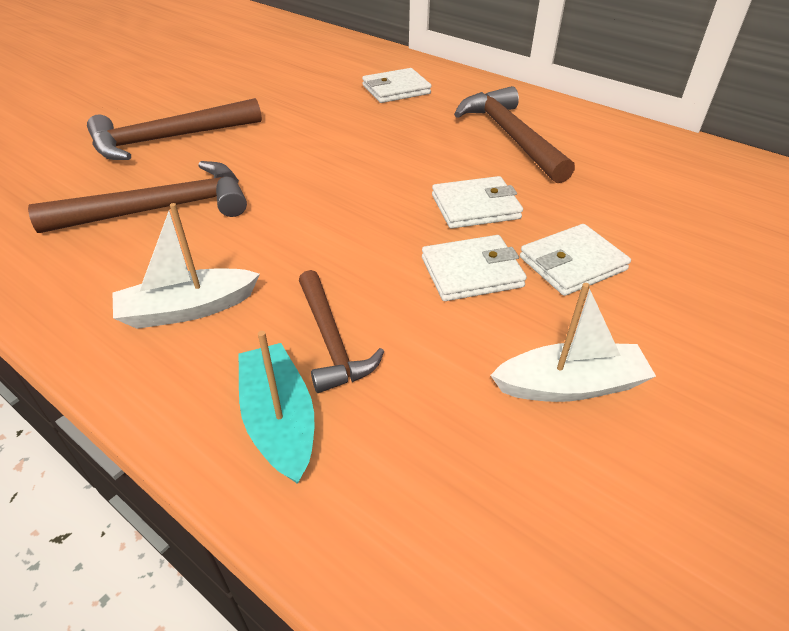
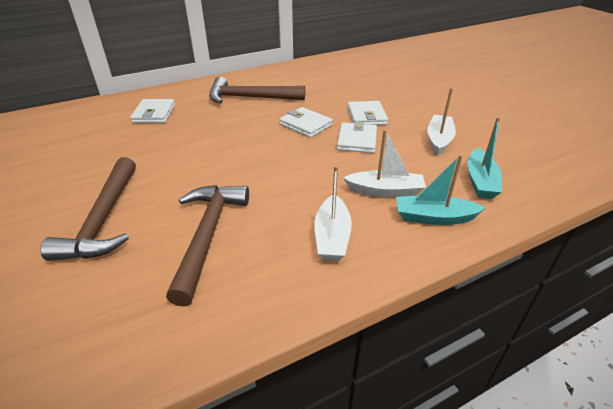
camera: 65 degrees left, 5 degrees down
brown hammer [299,270,384,393] -> white boat [343,130,426,197]
white wallet [432,176,523,229] -> white wallet turned 60 degrees counterclockwise [279,107,333,138]
none -> turquoise boat [467,117,502,199]

